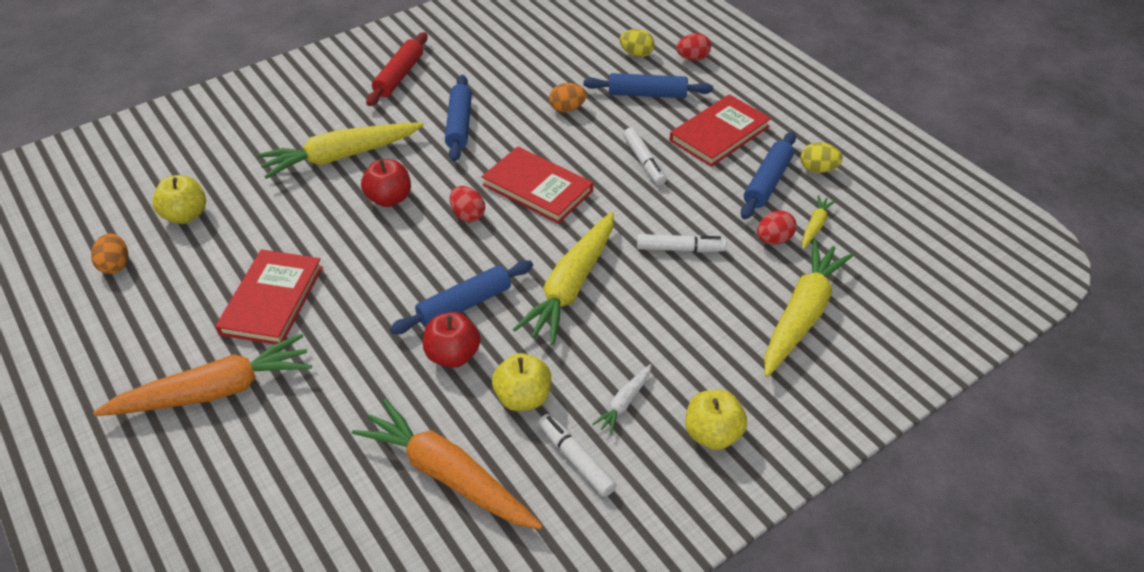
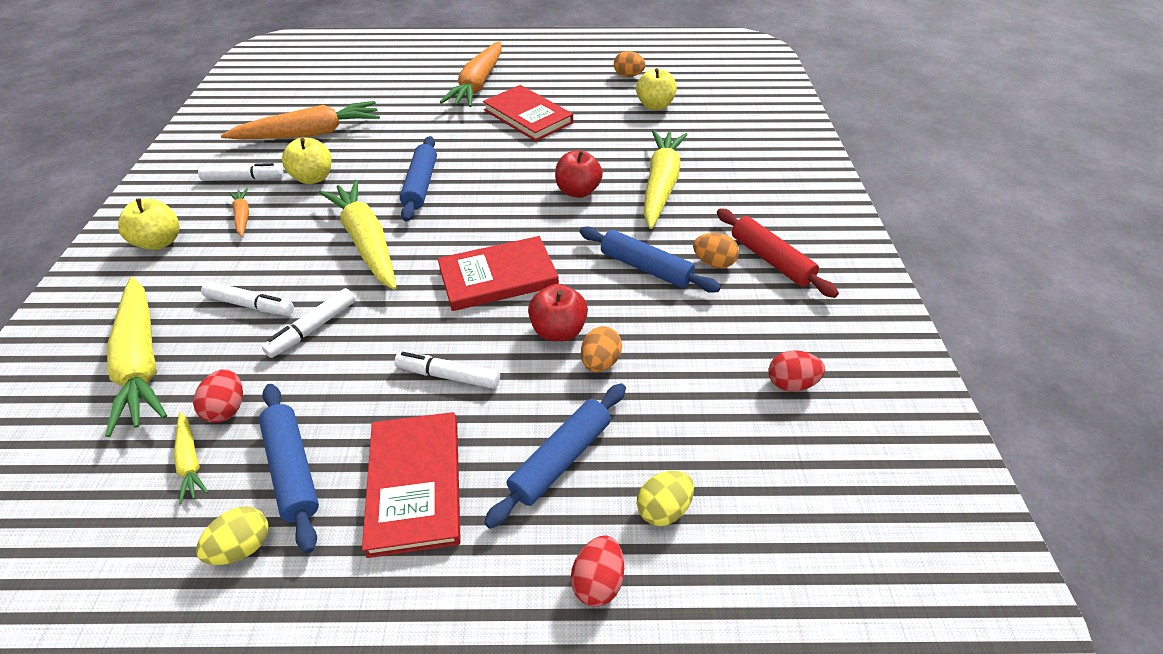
camera: 125 degrees right, 0 degrees up
red apple [423,312,480,368] -> red apple moved to [528,284,588,341]
red egg [450,186,485,223] -> red egg moved to [768,350,825,392]
white carrot [592,364,652,435] -> orange carrot [229,188,249,237]
none -> white marker [201,281,294,316]
none -> orange egg [693,233,739,268]

